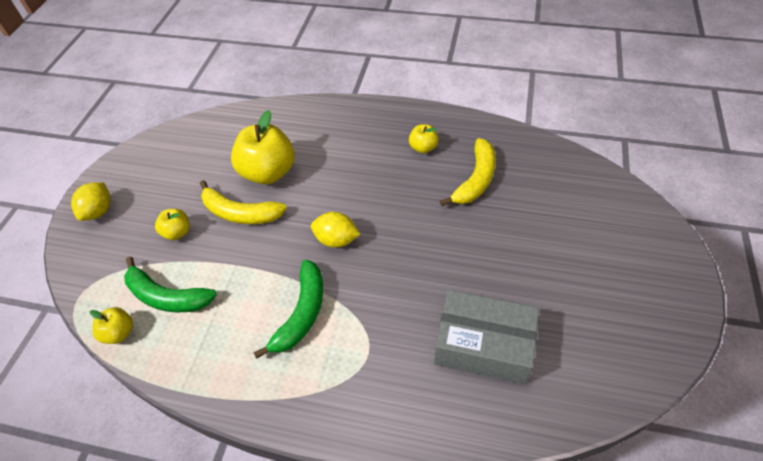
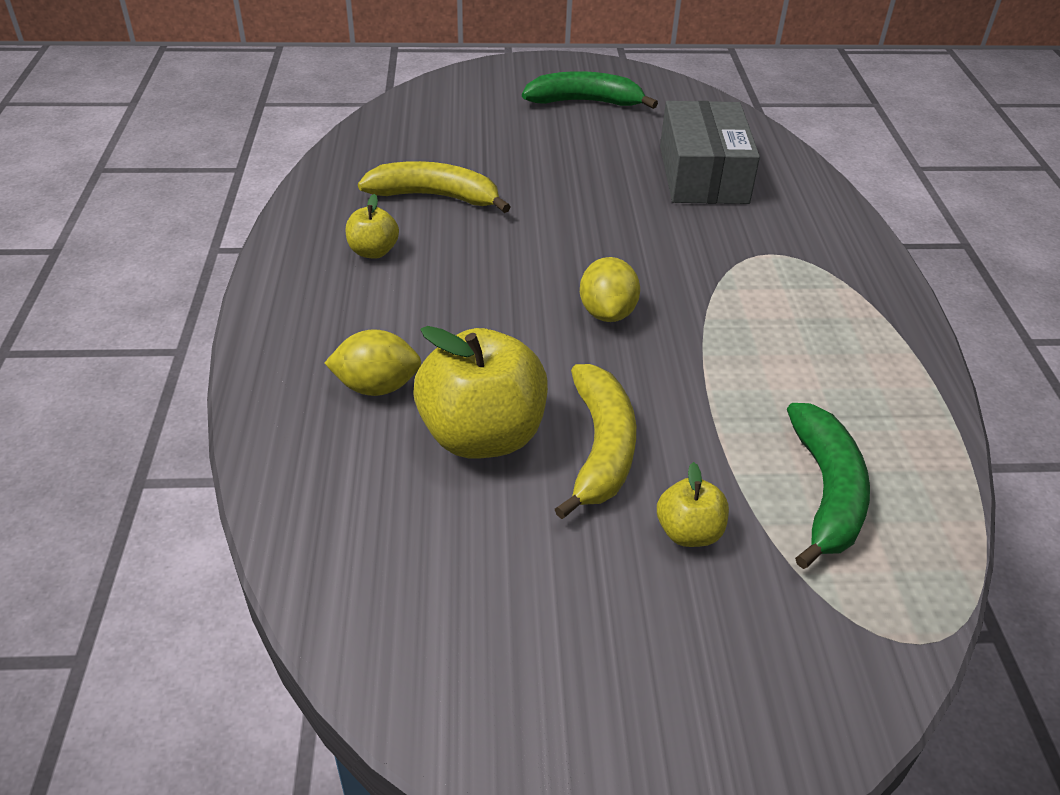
camera: 110 degrees left, 10 degrees down
yellow lemon [71,182,111,221] -> yellow lemon moved to [324,329,422,396]
yellow apple [90,307,133,344] -> none
green banana [253,260,323,359] -> green banana moved to [522,71,658,109]

